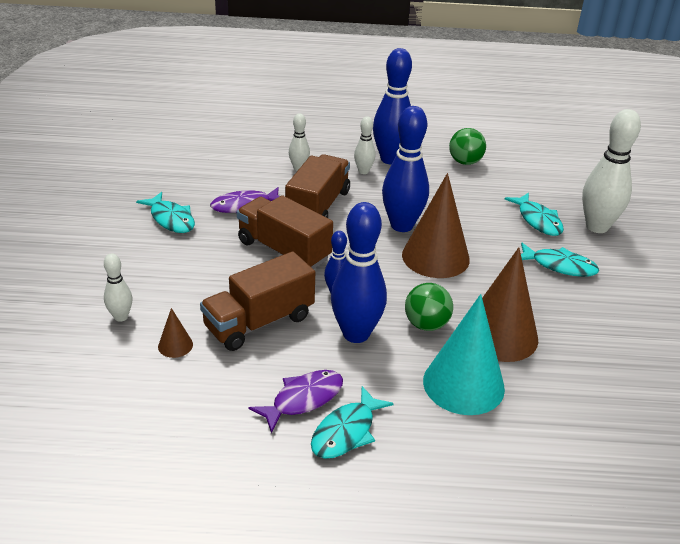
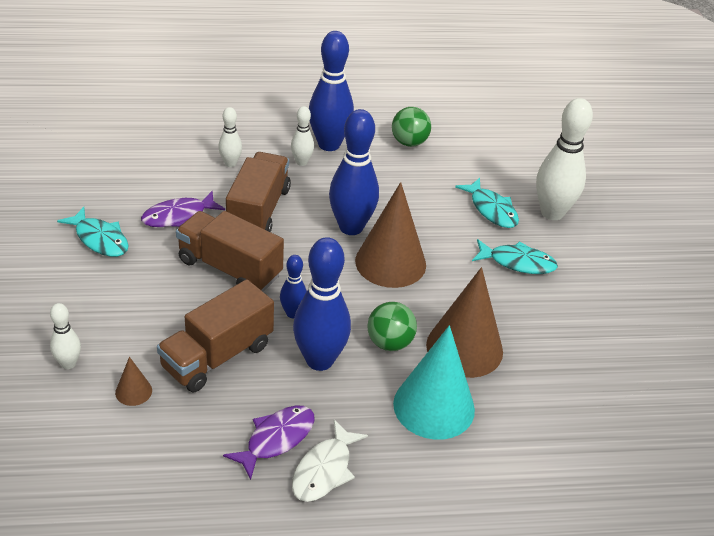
camera: 10 degrees left, 5 degrees up
turquoise fish [311,386,394,459] -> white fish [292,419,368,502]

